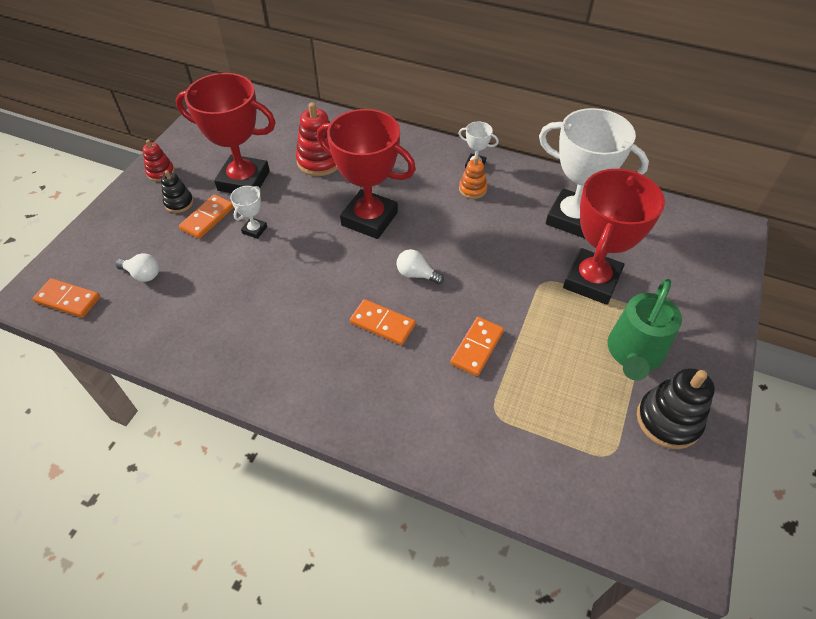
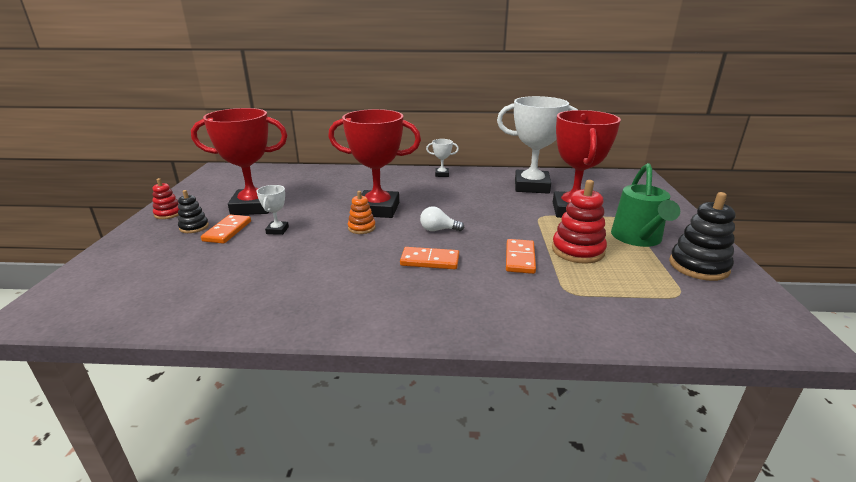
camera: 20 degrees left, 25 degrees down
orange domino [33,278,100,318] -> none
white light bulb [115,253,159,282] -> none
red stacking toy [296,102,338,176] -> red stacking toy moved to [552,180,607,264]
orange stacking toy [459,157,487,199] -> orange stacking toy moved to [348,191,376,234]

